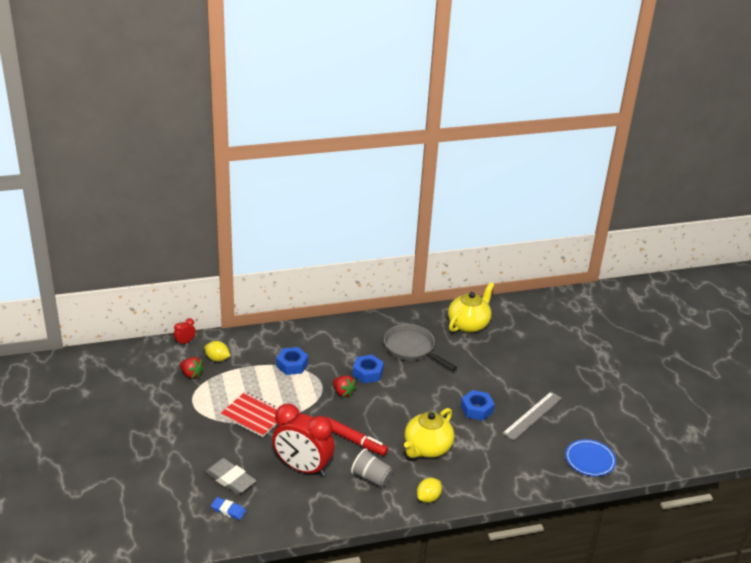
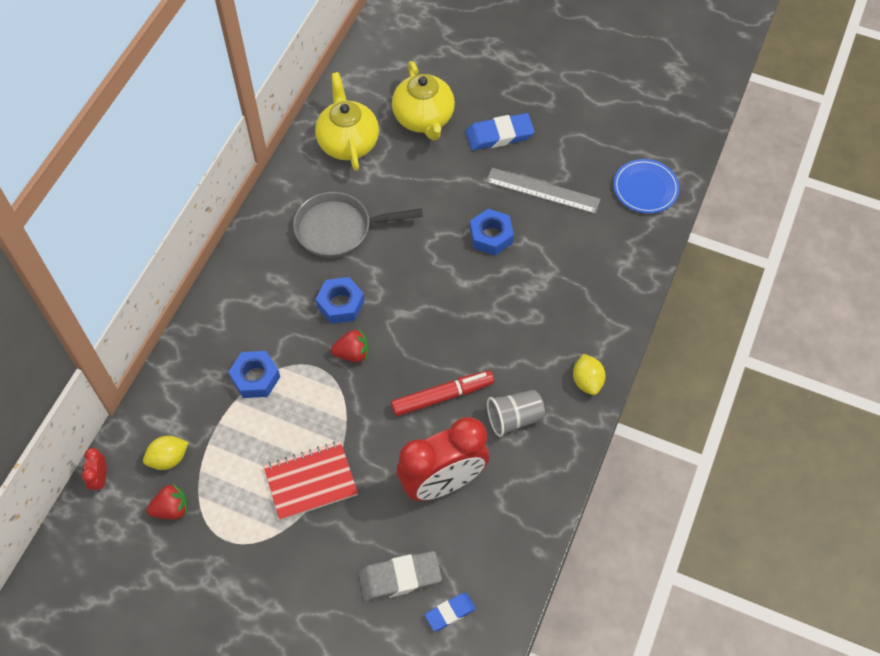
camera: 50 degrees left, 25 degrees up
yellow teapot [404,408,454,458] -> yellow teapot moved to [392,61,455,141]
grey ruler [502,392,562,440] -> grey ruler turned 60 degrees counterclockwise [486,168,601,214]
none -> blue eraser [466,113,535,150]

